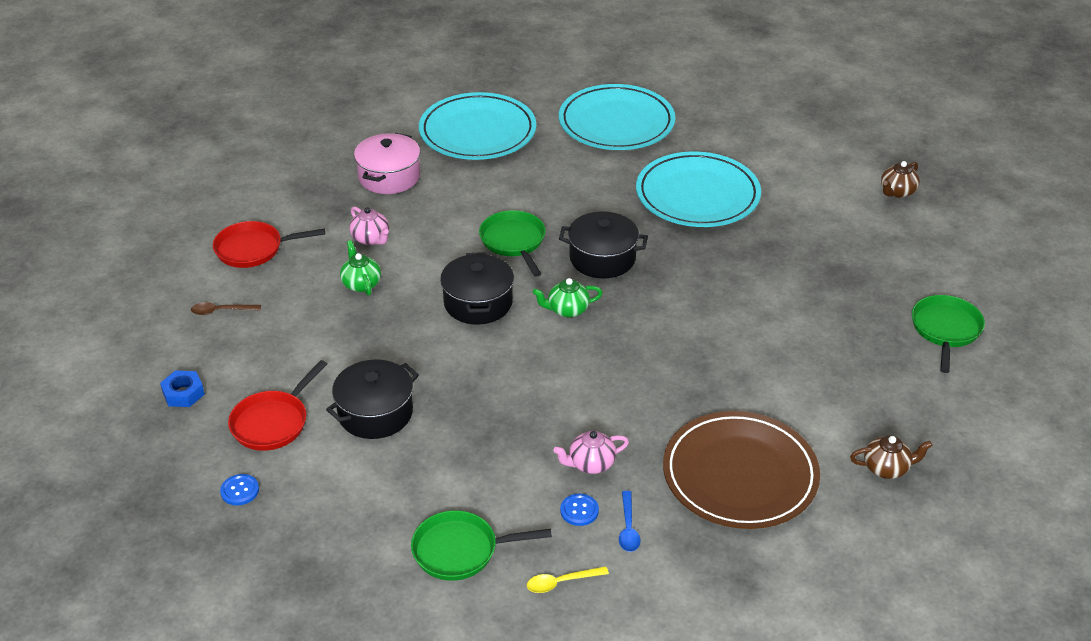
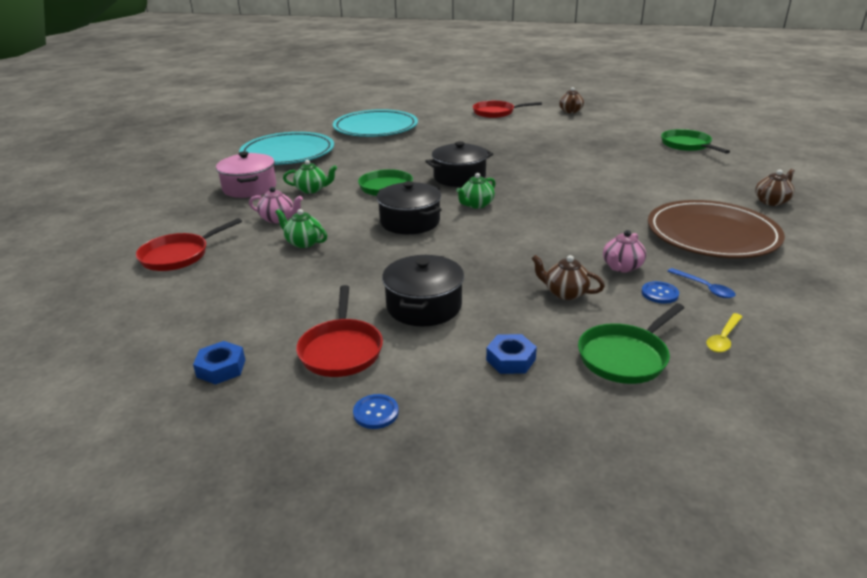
camera: 35 degrees left, 10 degrees down
brown spoon [191,302,261,315] -> none
turquoise plate [636,151,761,227] -> none
none -> green teapot [283,160,337,194]
none -> red pan [473,101,542,118]
none -> blue nut [486,334,537,374]
none -> brown teapot [531,255,605,300]

